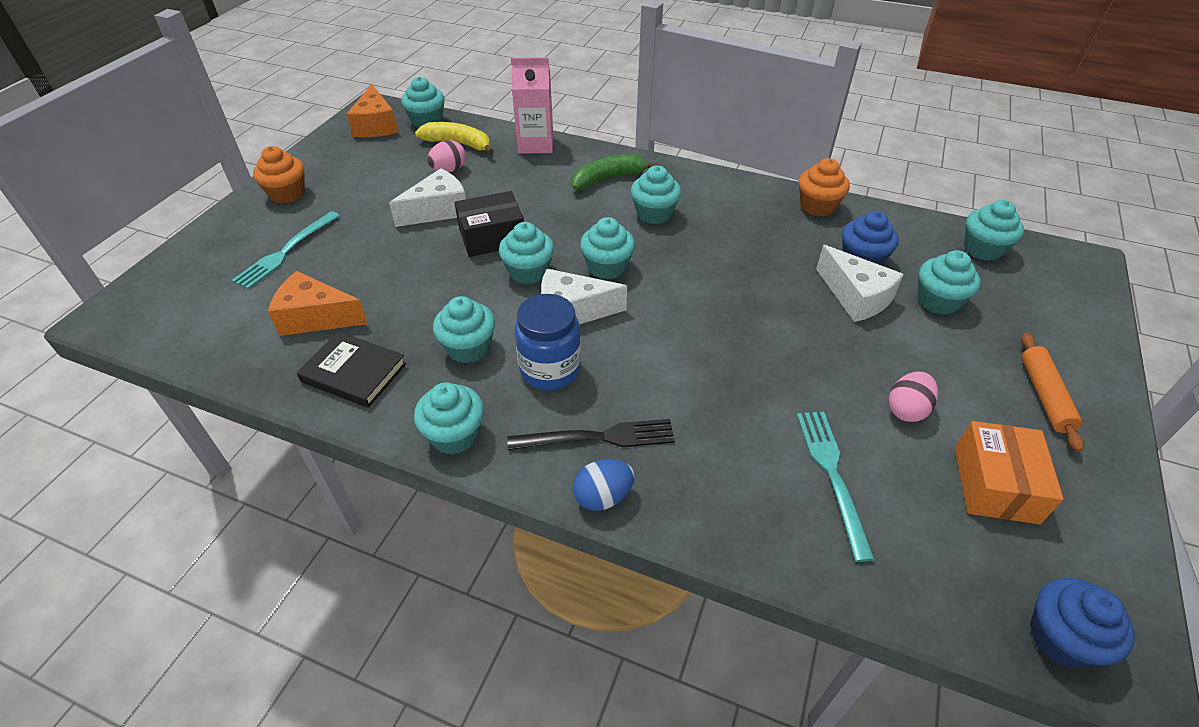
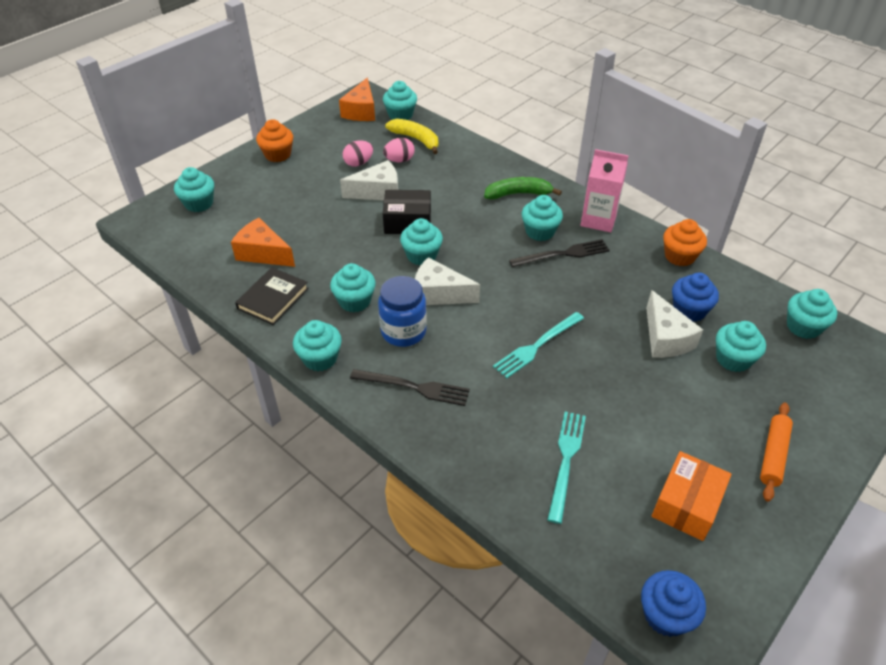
camera: 20 degrees right, 0 degrees up
turquoise fork [232,211,340,289] -> turquoise fork moved to [493,312,584,378]
black book [297,331,407,408] -> black book turned 75 degrees clockwise [235,267,309,325]
pink carton [511,57,553,154] -> pink carton moved to [581,149,629,232]
blue egg [573,459,635,511] -> none
turquoise cupcake [580,217,635,280] -> turquoise cupcake moved to [174,167,214,212]
pink egg [889,372,938,422] -> pink egg moved to [343,140,373,167]
none -> black fork [509,239,610,267]

